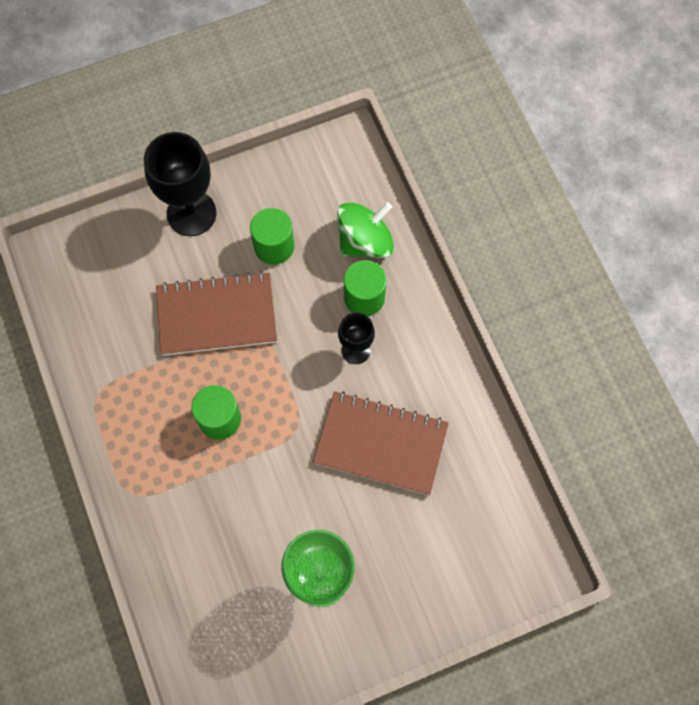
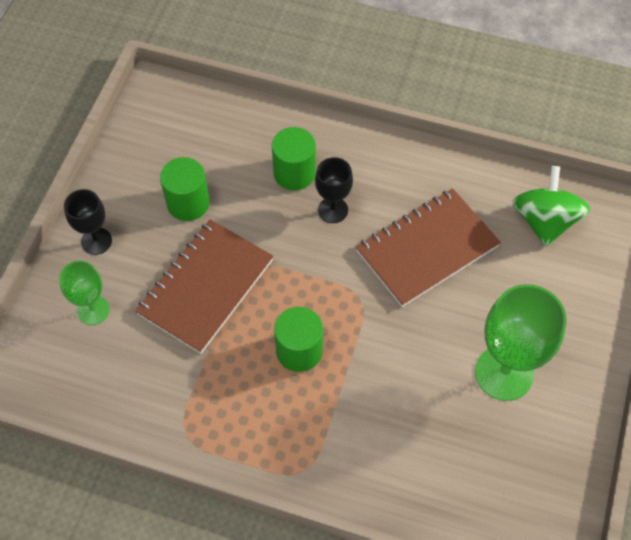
camera: 50 degrees left, 10 degrees down
black goblet [144,132,217,236] -> black goblet [64,189,112,255], size x0.56
green spinning top [337,202,394,258] -> green spinning top moved to [513,166,590,247]
none -> green goblet [59,260,110,325]

